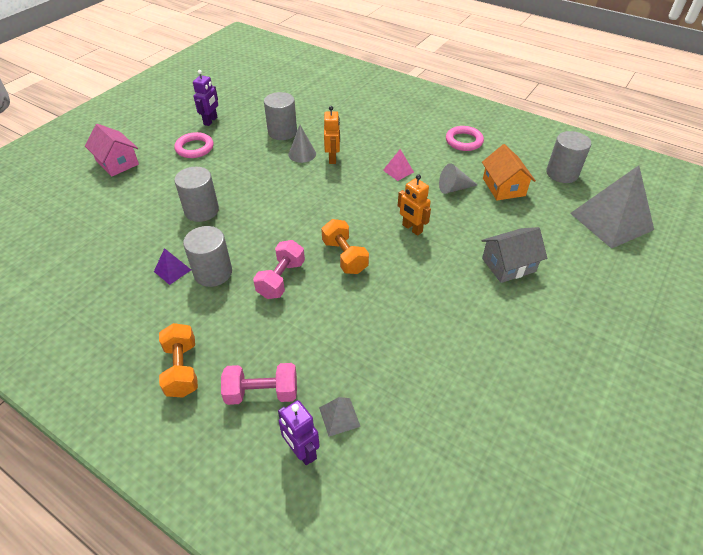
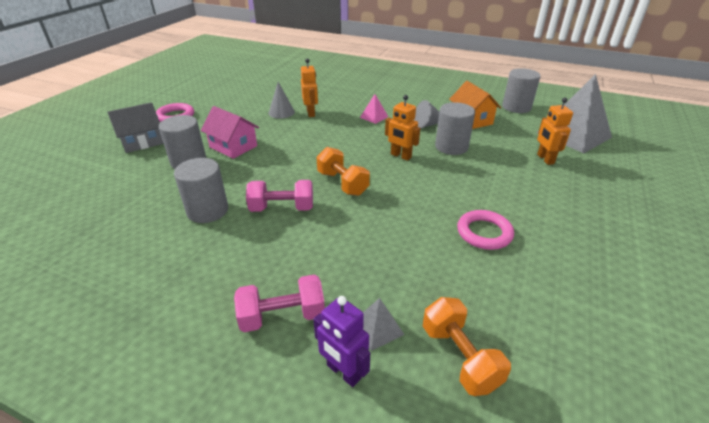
camera: 10 degrees left, 10 degrees down
pink house [85,124,139,177] -> pink house moved to [201,106,259,159]
purple pyramid [154,248,191,285] -> none
orange dumbbell [159,323,198,397] -> orange dumbbell moved to [423,297,511,396]
purple robot [193,70,218,126] -> none
pink dumbbell [253,240,305,299] -> pink dumbbell turned 75 degrees clockwise [246,180,313,212]
grey cylinder [264,92,297,140] -> grey cylinder moved to [435,102,475,155]
pink ring [446,126,484,151] -> pink ring moved to [457,210,514,250]
grey house [481,227,547,283] -> grey house moved to [107,102,164,153]
none -> orange robot [537,98,573,165]

